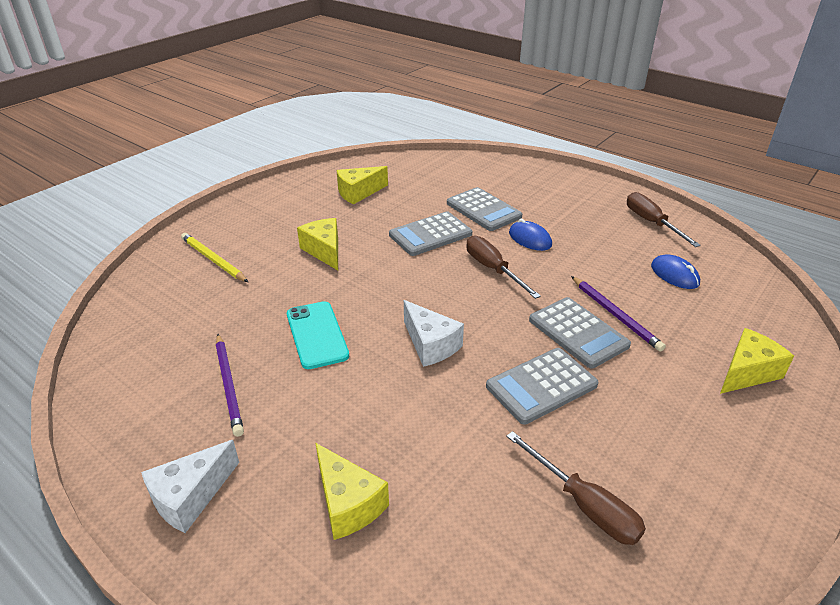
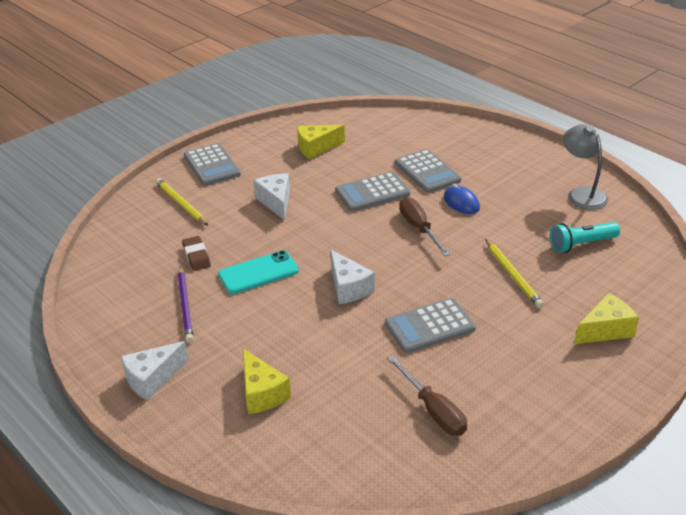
camera: 10 degrees right, 0 degrees up
turquoise phone [287,301,349,369] -> turquoise phone turned 75 degrees clockwise [218,250,299,294]
yellow cheese [297,218,338,270] -> white cheese [254,173,290,220]
grey calculator [529,297,631,369] -> grey calculator moved to [184,143,241,186]
purple pencil [571,276,666,352] -> yellow pencil [485,239,543,308]
brown screwdriver [627,192,701,247] -> grey lamp [563,124,608,210]
blue mouse [651,254,700,289] -> turquoise flashlight [550,222,620,253]
none -> brown eraser [182,236,211,271]

